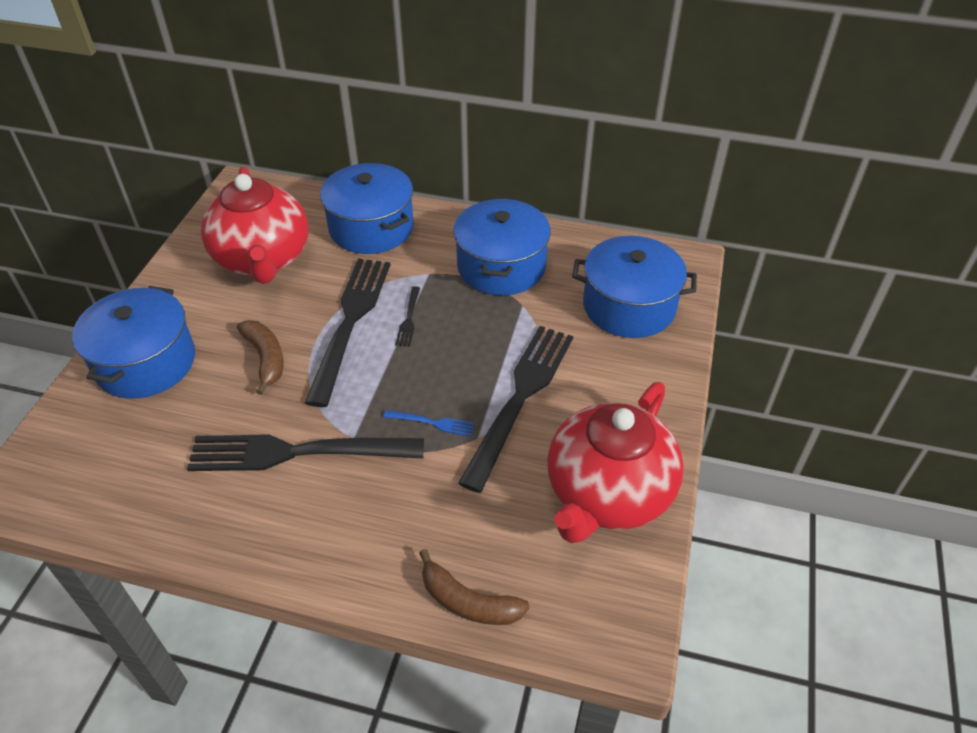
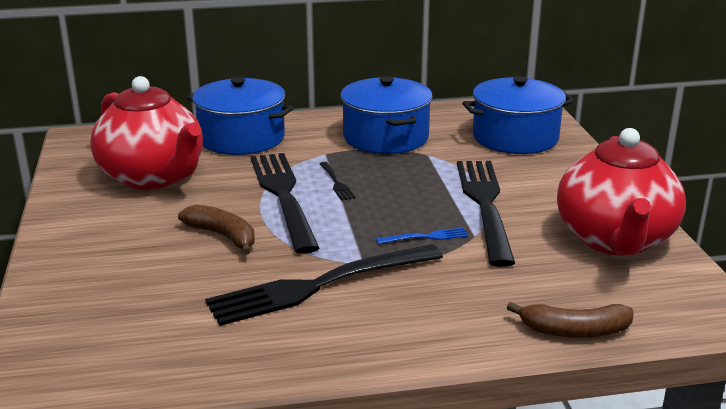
camera: 25 degrees left, 20 degrees down
blue pot [72,286,195,399] -> none

